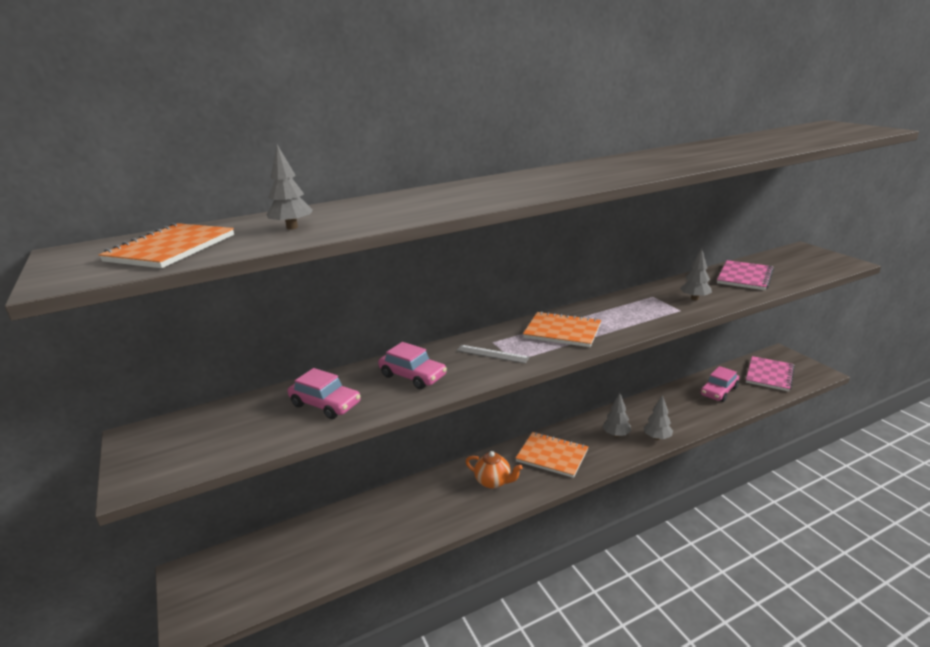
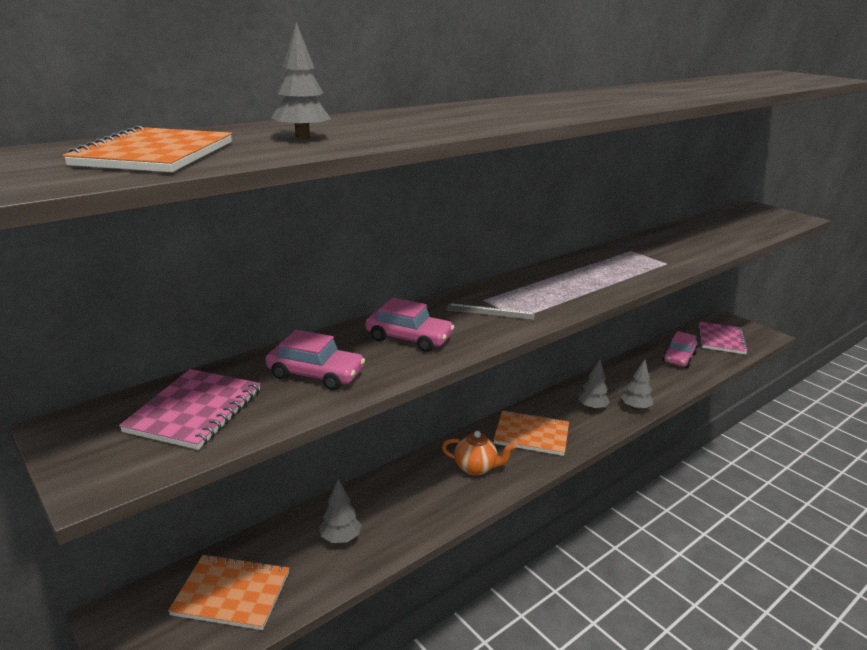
camera: 15 degrees left, 0 degrees up
orange notebook [523,311,601,347] -> orange notebook moved to [168,554,289,630]
grey tree [680,248,712,300] -> grey tree moved to [319,479,362,543]
pink notebook [717,260,774,290] -> pink notebook moved to [119,369,261,450]

